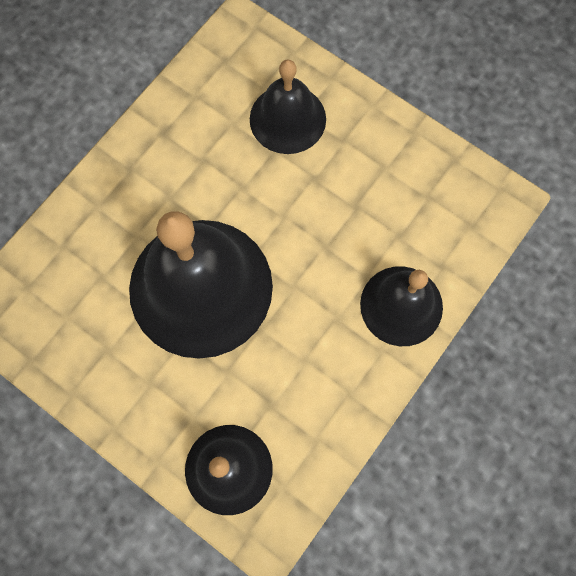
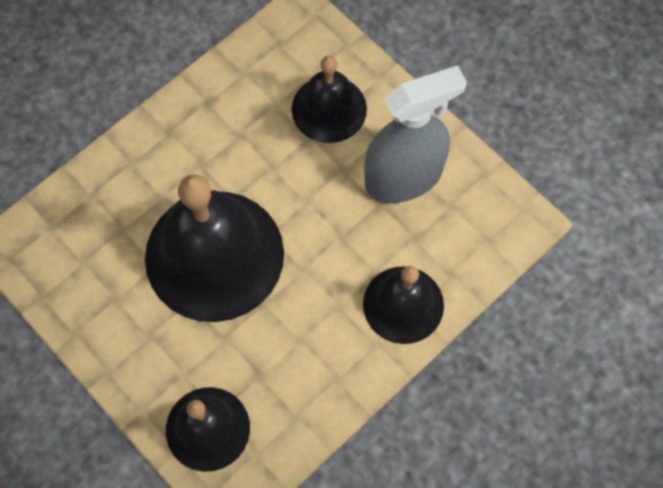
camera: 10 degrees right, 5 degrees down
none -> grey spray bottle [364,65,467,203]

